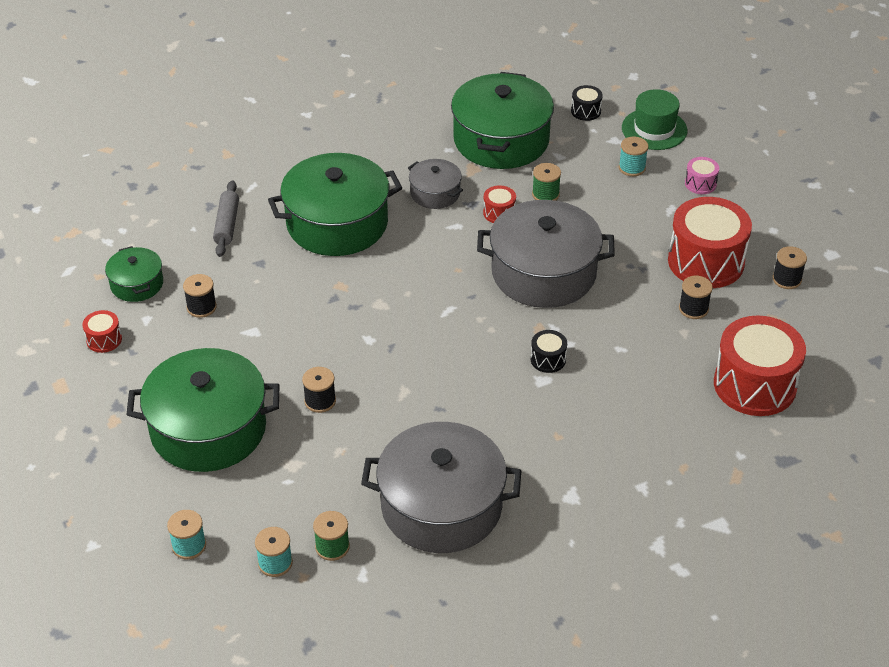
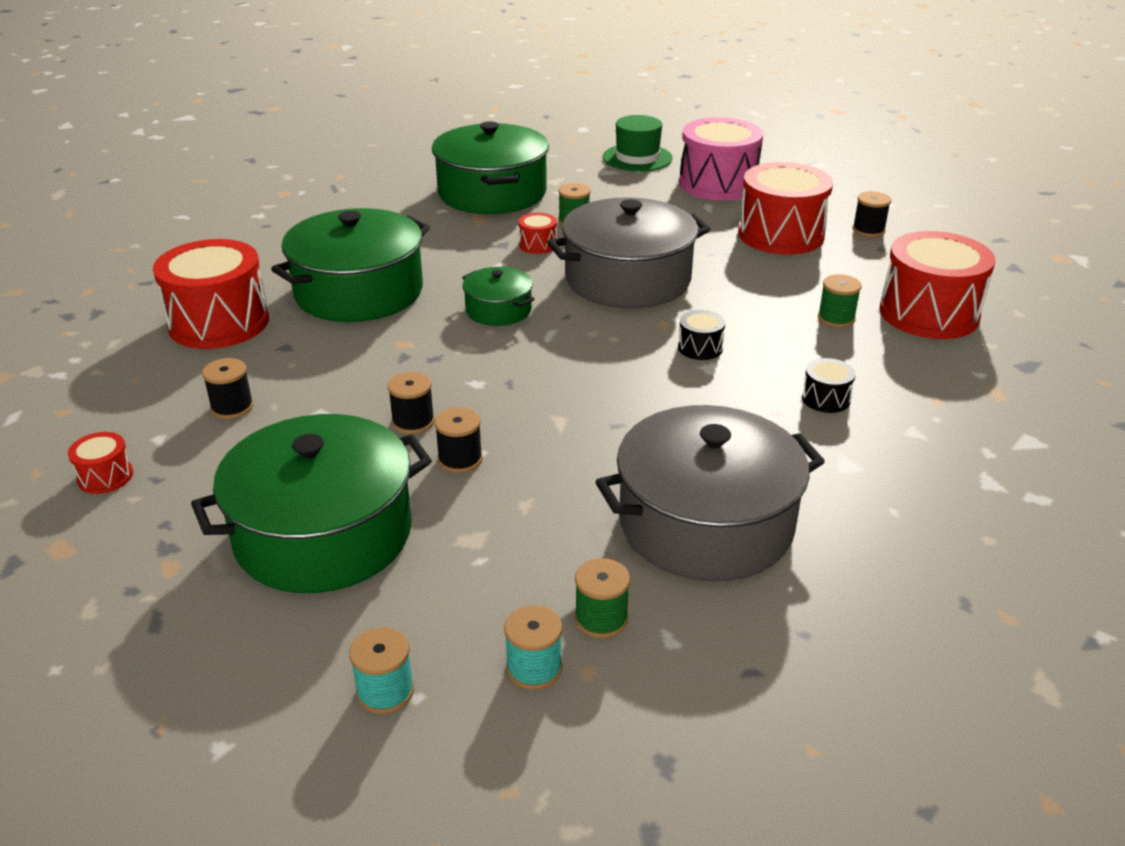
camera: 25 degrees left, 10 degrees down
green pot [105,246,163,302] -> green pot moved to [462,267,535,326]
grey rolling pin [213,180,239,257] -> red drum [153,239,269,349]
grey pot [408,159,463,209] -> none
black drum [571,85,603,121] -> black drum moved to [802,358,856,413]
turquoise spool [619,136,648,176] -> none
black spool [679,276,713,319] -> black spool moved to [388,372,435,434]
pink drum [685,157,719,194] -> pink drum [679,117,763,201], size x2.28
none -> green spool [818,274,862,328]

